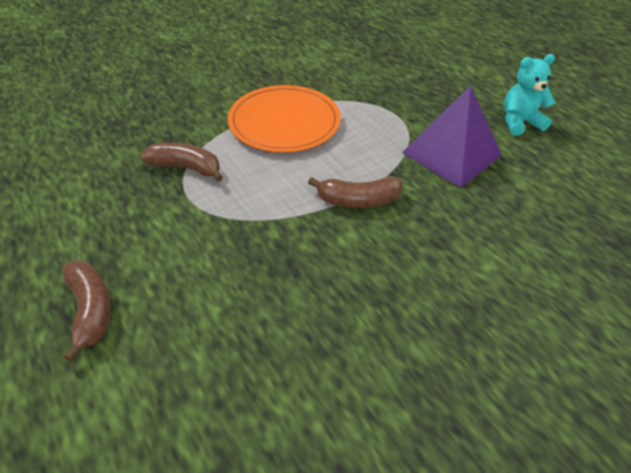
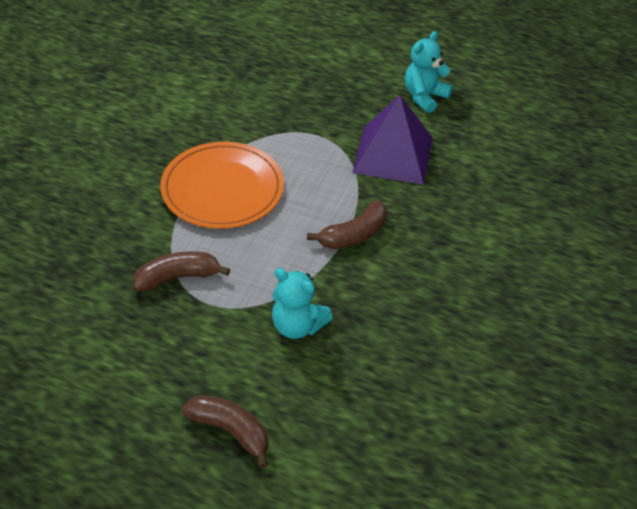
camera: 35 degrees left, 0 degrees up
none -> turquoise teddy bear [272,268,333,339]

